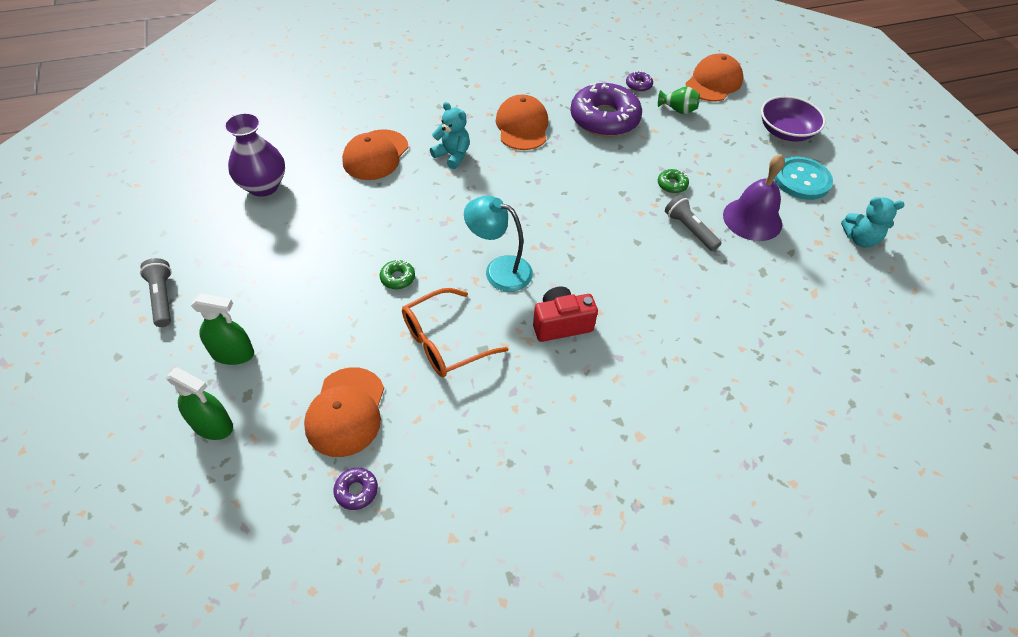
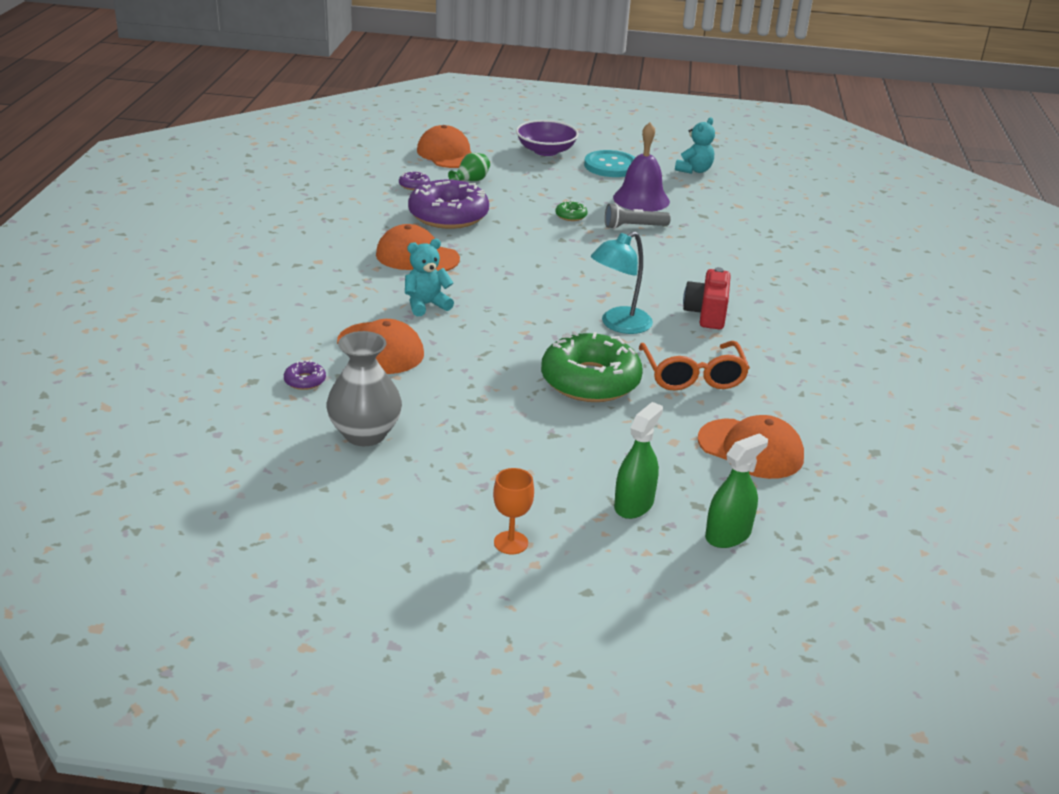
camera: 65 degrees left, 20 degrees down
grey flashlight [140,258,172,327] -> orange goblet [493,468,534,555]
purple vase [224,113,285,197] -> grey vase [327,331,402,446]
purple donut [333,468,378,510] -> purple donut moved to [284,360,326,390]
green donut [380,260,415,289] -> green donut [541,331,643,402], size x2.48

